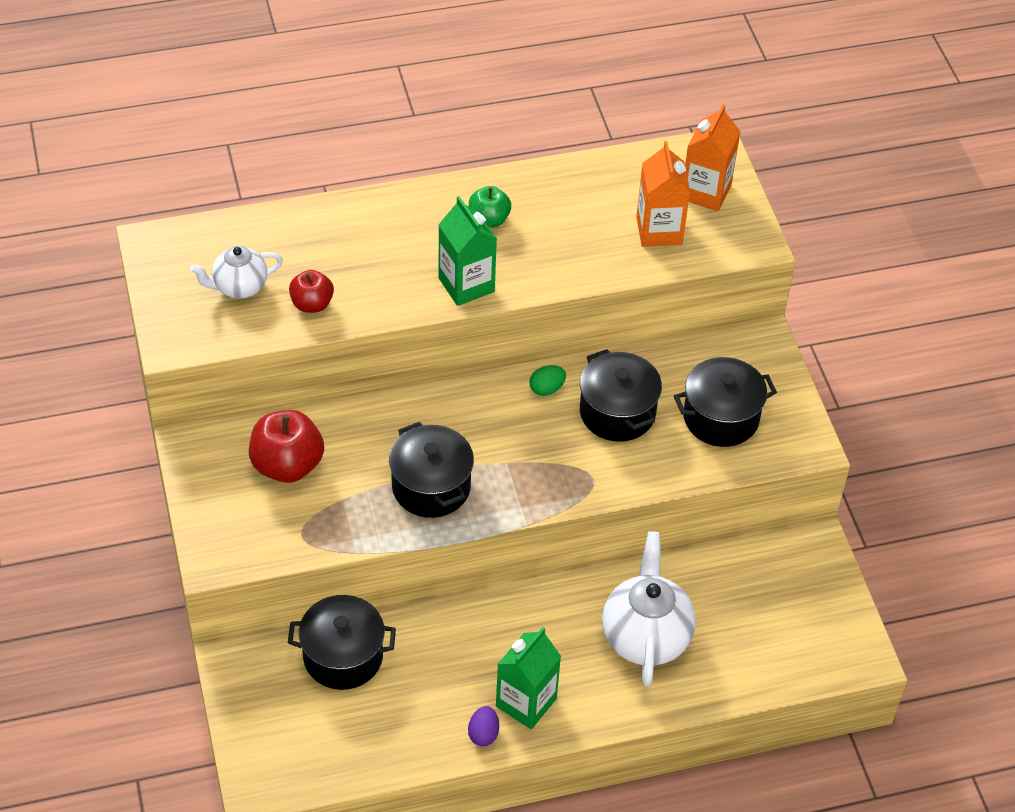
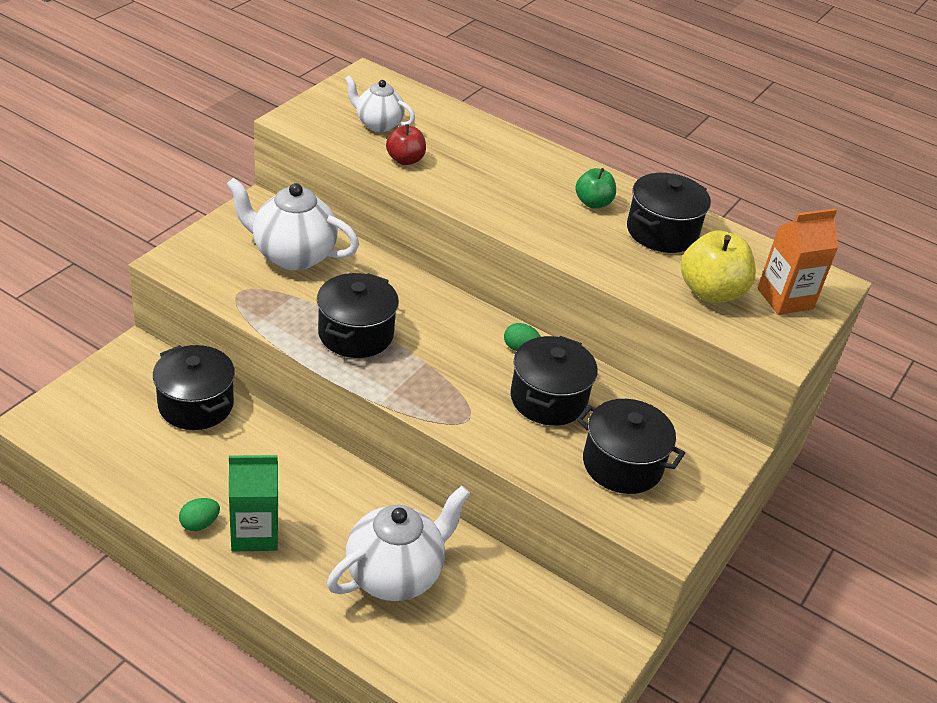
camera: 45 degrees right, 10 degrees down
red apple [249,410,324,483] -> white teapot [226,178,359,270]
green carton [438,196,497,306] -> none
purple egg [468,706,499,746] -> green egg [179,498,220,531]
orange carton [636,141,690,247] -> yellow apple [681,230,756,303]
none -> black pot [627,173,711,253]

